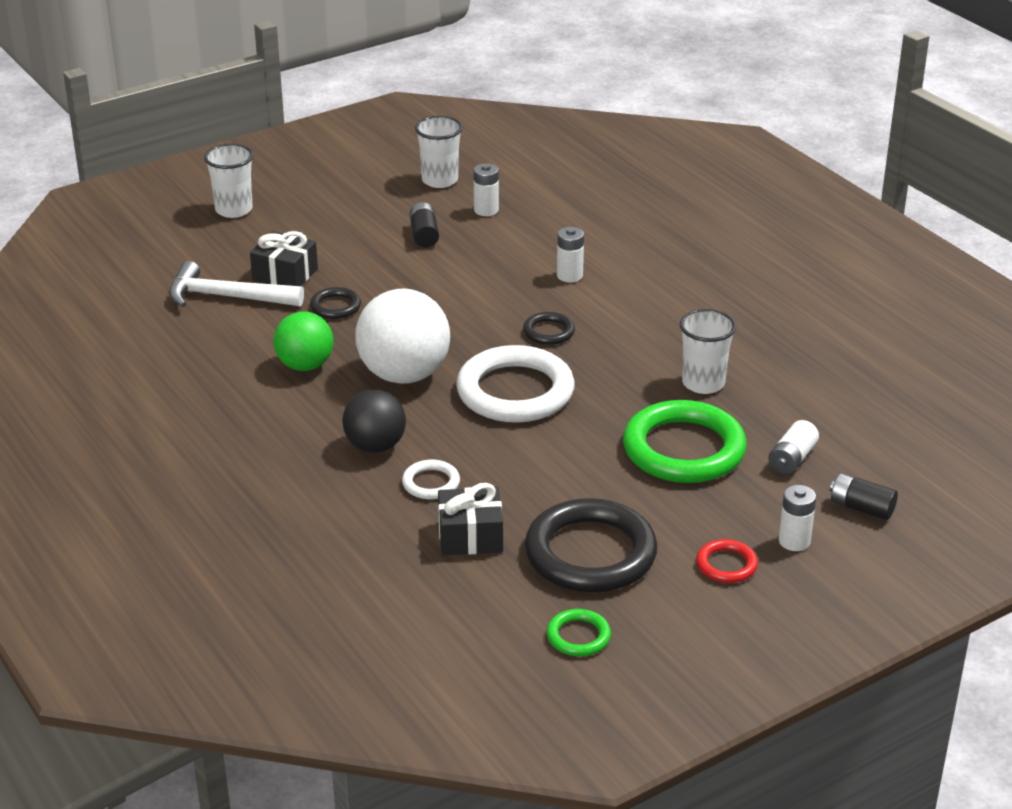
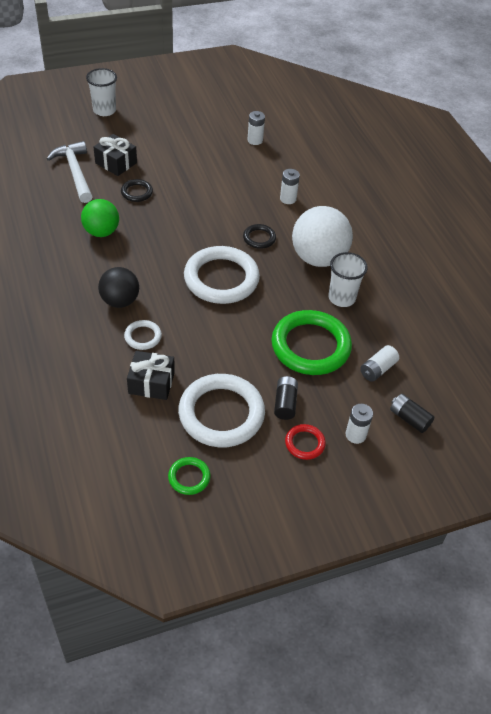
camera: 10 degrees right, 15 degrees up
white hammer [169,261,304,307] -> white hammer turned 45 degrees clockwise [47,141,93,203]
white ball [355,288,450,384] -> white ball moved to [292,206,353,267]
black battery [410,202,439,248] -> black battery moved to [274,376,298,420]
white cup [415,116,463,188] -> none
black ring [525,498,657,593] -> white ring [178,374,265,447]

